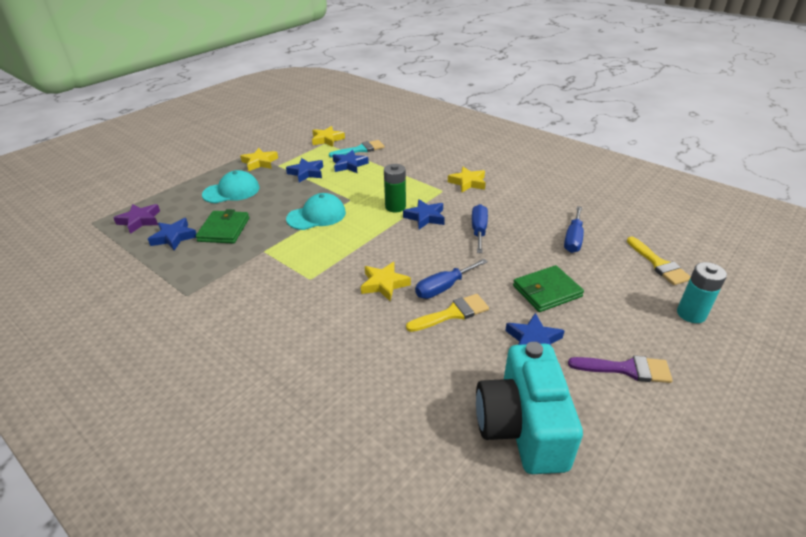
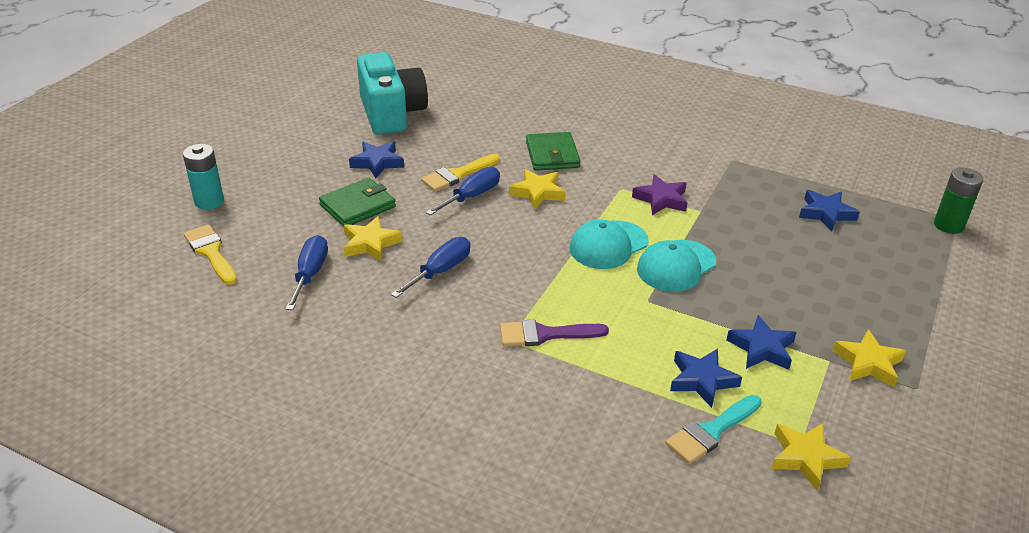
camera: 165 degrees right, 0 degrees up
purple star [113,204,160,234] -> purple star moved to [632,174,687,215]
green wallet [196,209,249,244] -> green wallet moved to [526,132,581,170]
turquoise cap [202,170,260,203] -> turquoise cap moved to [570,220,649,269]
green battery [384,164,406,212] -> green battery moved to [934,168,983,234]
blue star [403,199,445,229] -> none
yellow star [448,167,486,193] -> yellow star moved to [344,216,403,262]
blue screwdriver [472,204,488,253] -> blue screwdriver turned 135 degrees counterclockwise [391,237,470,298]
purple brush [568,356,673,383] -> purple brush moved to [500,320,609,346]

